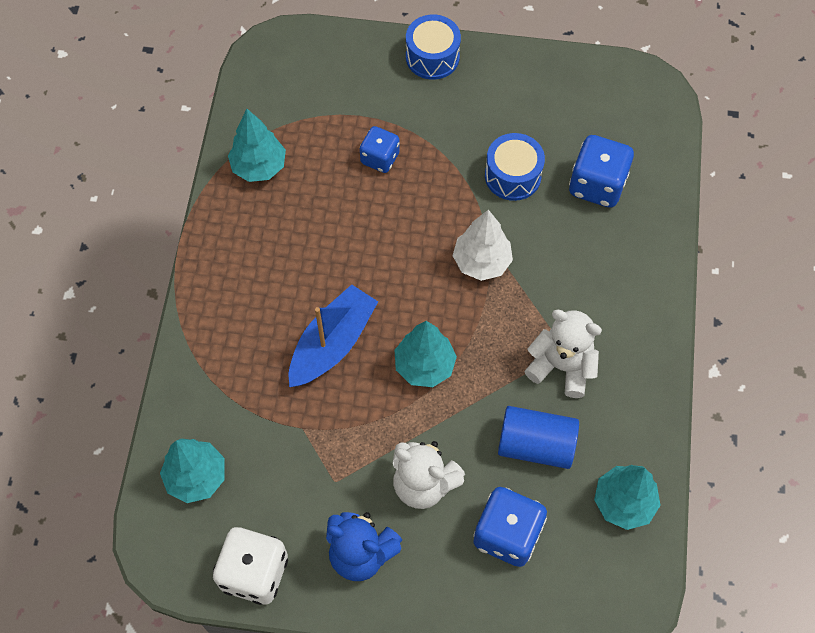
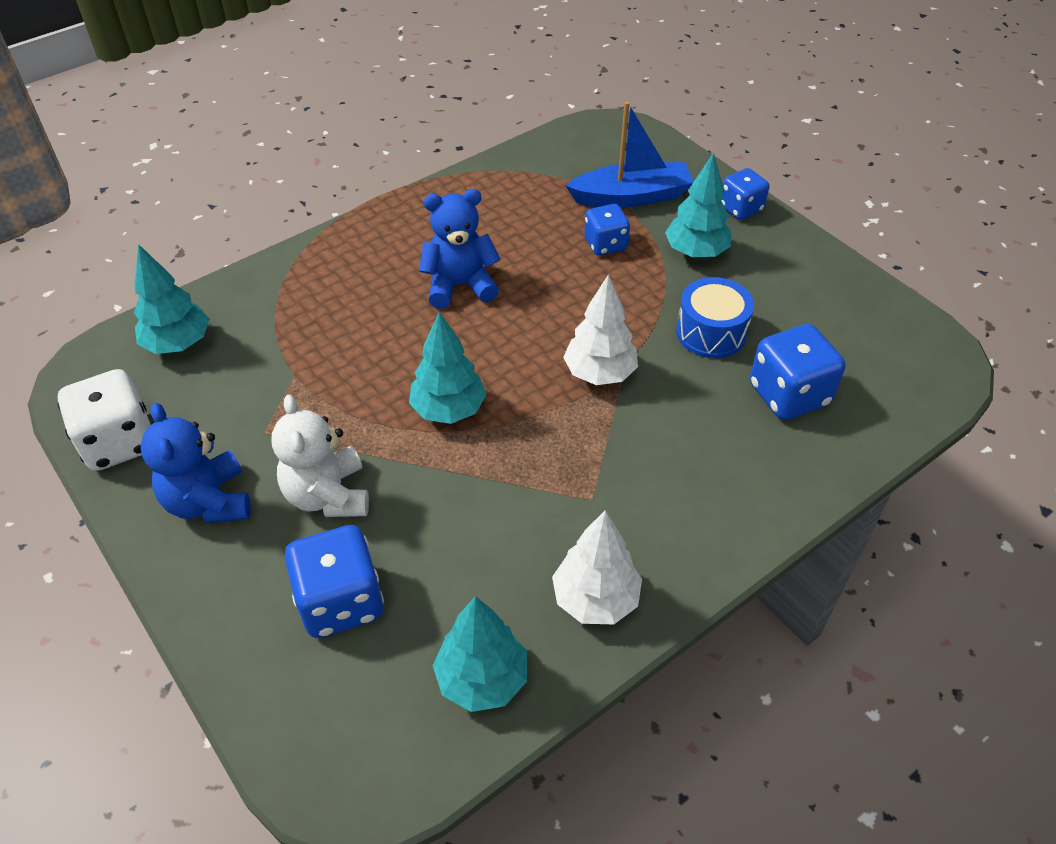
camera: 45 degrees right, 15 degrees down
turquoise tree [228,109,286,182] -> turquoise tree moved to [665,152,731,258]
blue boat [289,284,378,387] -> blue boat moved to [565,101,694,208]
blue drum [406,14,461,80] -> blue dice [721,168,769,220]
blue cylinder [498,406,579,469] -> none
white teddy bear [524,310,602,398] -> none
none -> blue teddy bear [419,189,501,309]
none -> white tree [552,510,642,624]

